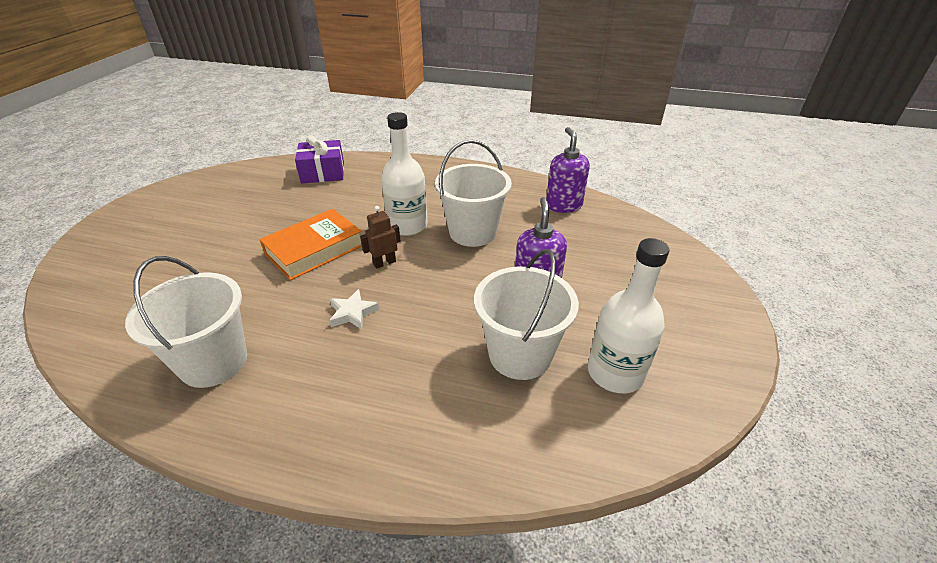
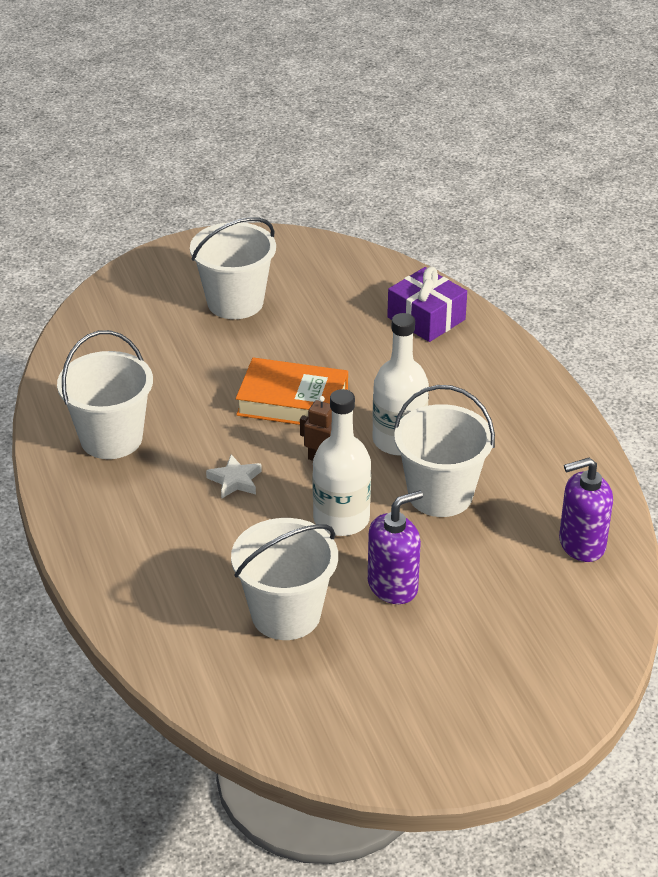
camera: 55 degrees right, 0 degrees up
purple soap dispenser [546,127,590,213] -> purple soap dispenser turned 150 degrees counterclockwise [559,457,613,562]
white bottle [588,238,669,393] -> white bottle moved to [312,389,371,536]
none -> white bucket [190,217,276,319]

